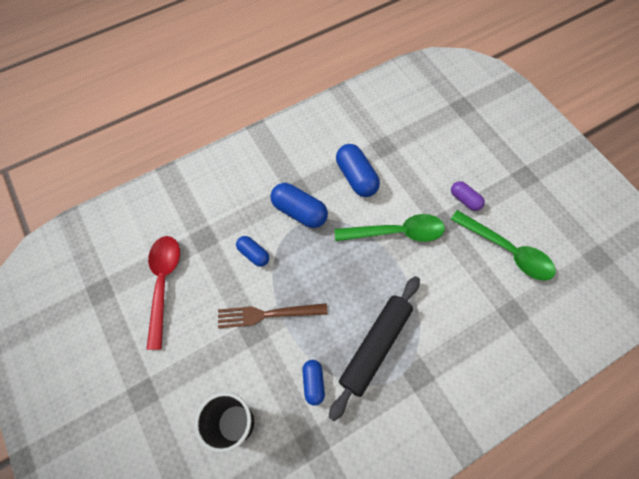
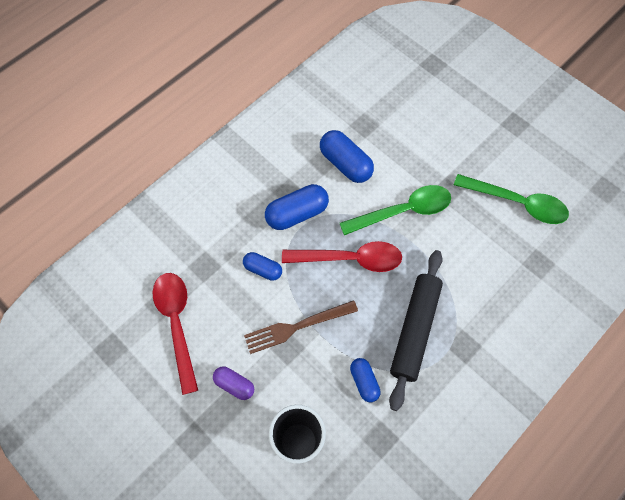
camera: 15 degrees left, 0 degrees up
blue capsule [270,183,328,228] -> blue capsule turned 45 degrees counterclockwise [265,184,329,230]
purple capsule [451,181,485,211] -> purple capsule moved to [213,366,254,400]
none -> red spoon [282,241,402,272]

